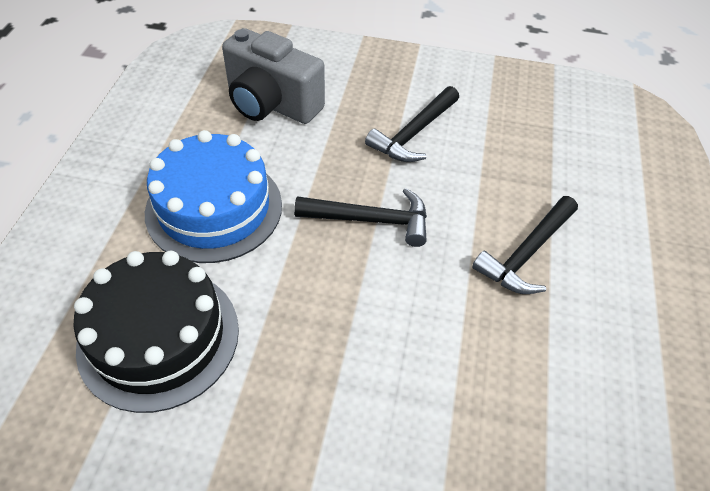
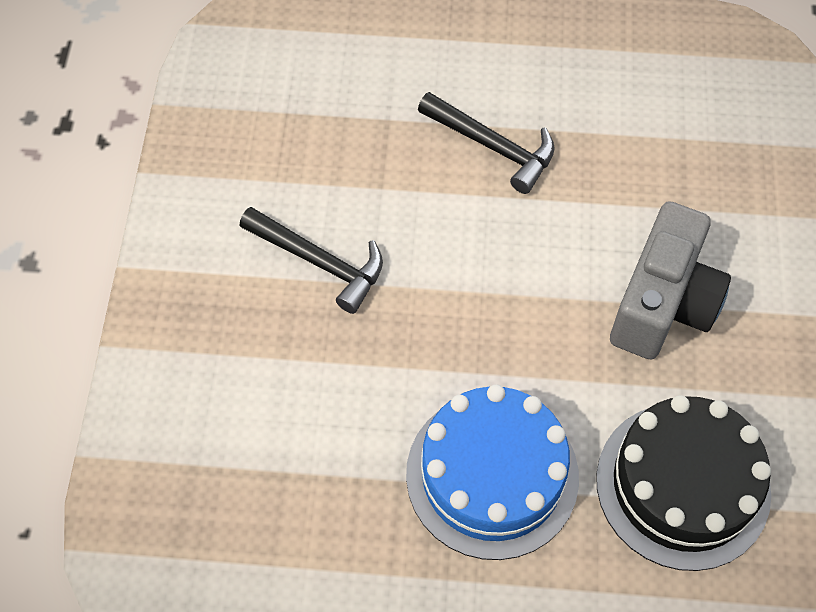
camera: 95 degrees left, 10 degrees up
grey camera [222,28,325,124] -> grey camera moved to [610,201,731,360]
black hammer [294,188,427,247] -> none

